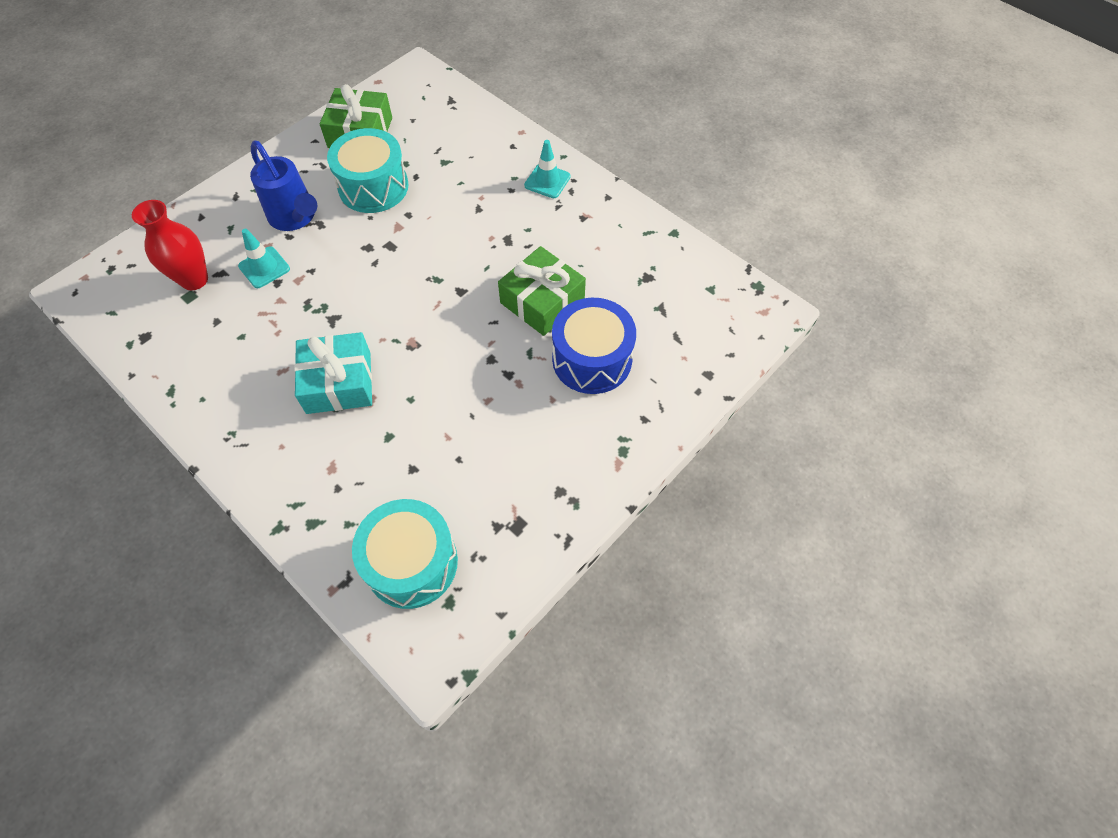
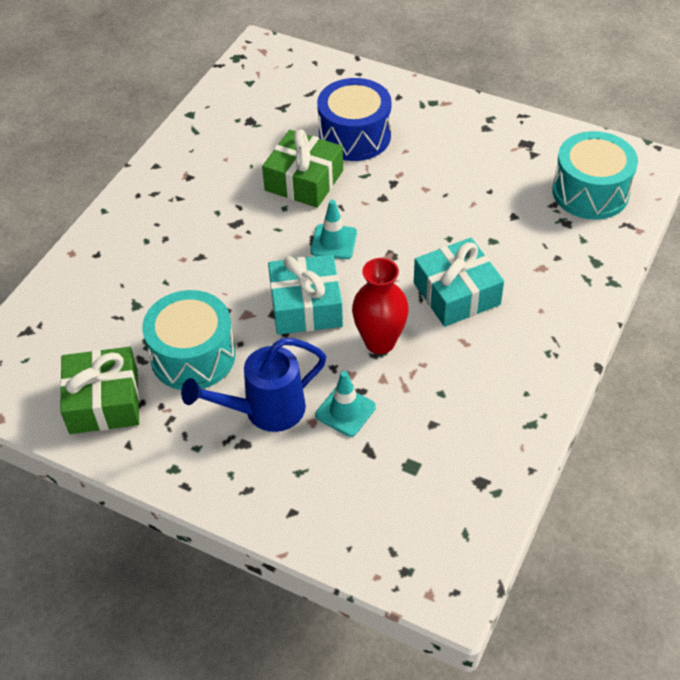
camera: 105 degrees left, 10 degrees down
red vase [132,200,208,290] -> red vase moved to [352,258,409,354]
blue watering can [250,141,317,231] -> blue watering can turned 150 degrees counterclockwise [181,338,327,432]
turquoise traffic cone [524,140,571,198] -> turquoise traffic cone moved to [310,200,357,259]
none -> turquoise gift [268,254,343,335]

